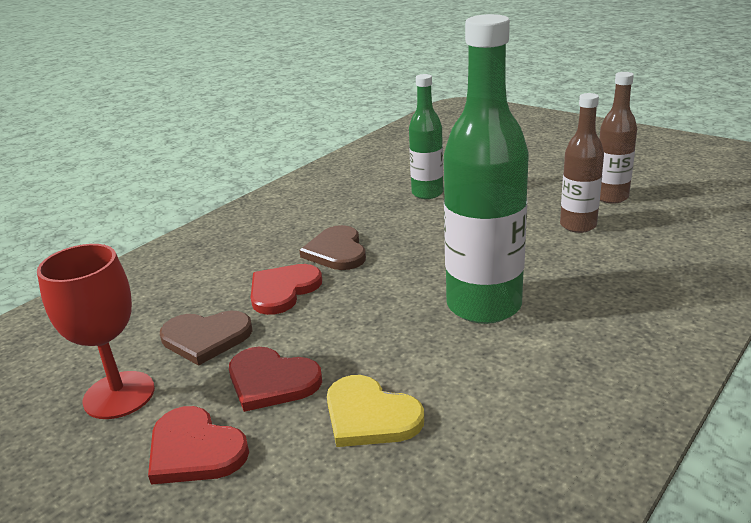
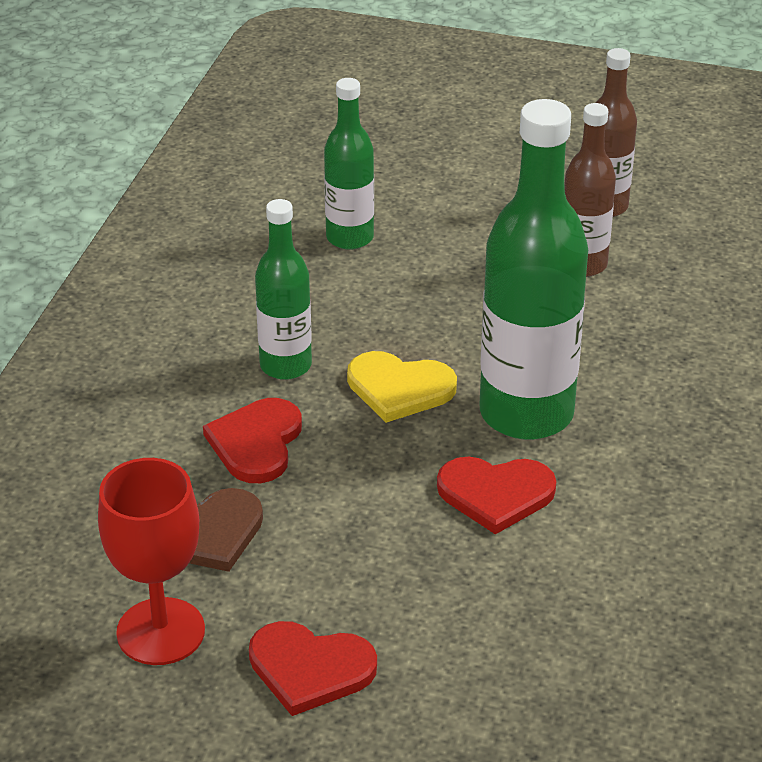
camera: 25 degrees left, 10 degrees up
red heart [229,347,322,412] -> red heart moved to [437,457,556,534]
brown heart [299,225,366,270] -> green bottle [255,199,312,380]
yellow heart [327,375,424,447] -> yellow heart moved to [347,351,457,423]

